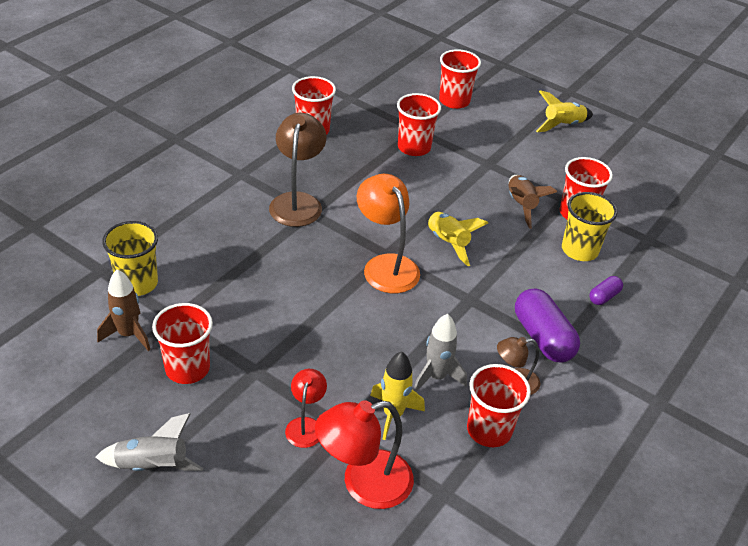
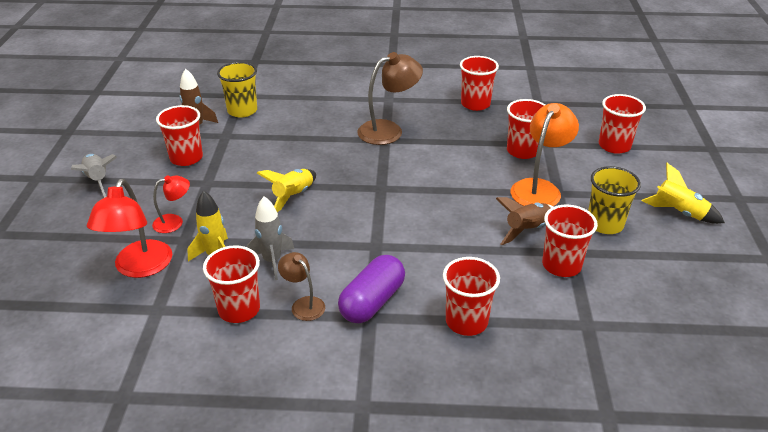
camera: 60 degrees right, 5 degrees down
red lamp [315,400,414,509] -> red lamp turned 120 degrees counterclockwise [87,179,172,278]
orange lamp [357,174,420,293] -> orange lamp moved to [511,103,579,206]
yellow rocket [425,211,488,266] -> yellow rocket moved to [257,169,316,212]
yellow cup [562,192,617,261] -> yellow cup moved to [588,166,641,234]
purple capsule [589,276,623,305] -> red cup [443,257,500,336]

